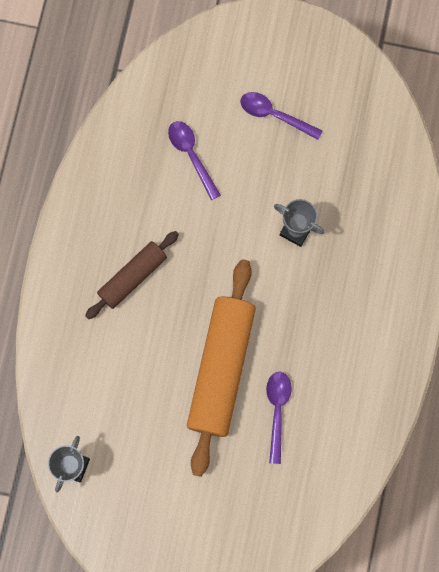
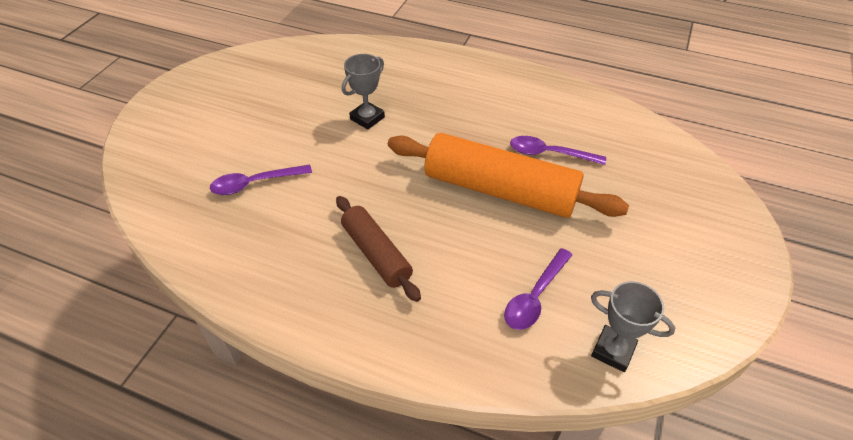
camera: 80 degrees left, 30 degrees down
purple spoon [240,92,323,140] -> purple spoon moved to [504,248,572,330]

